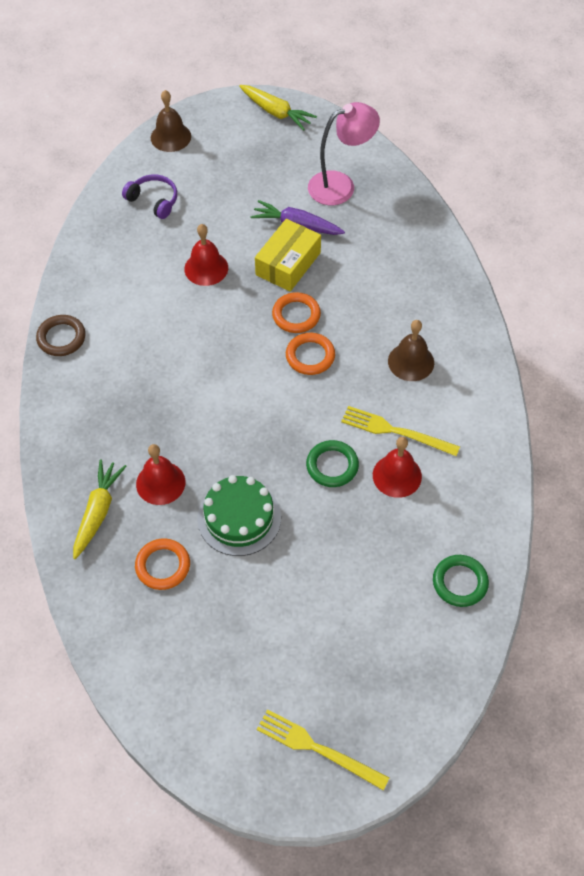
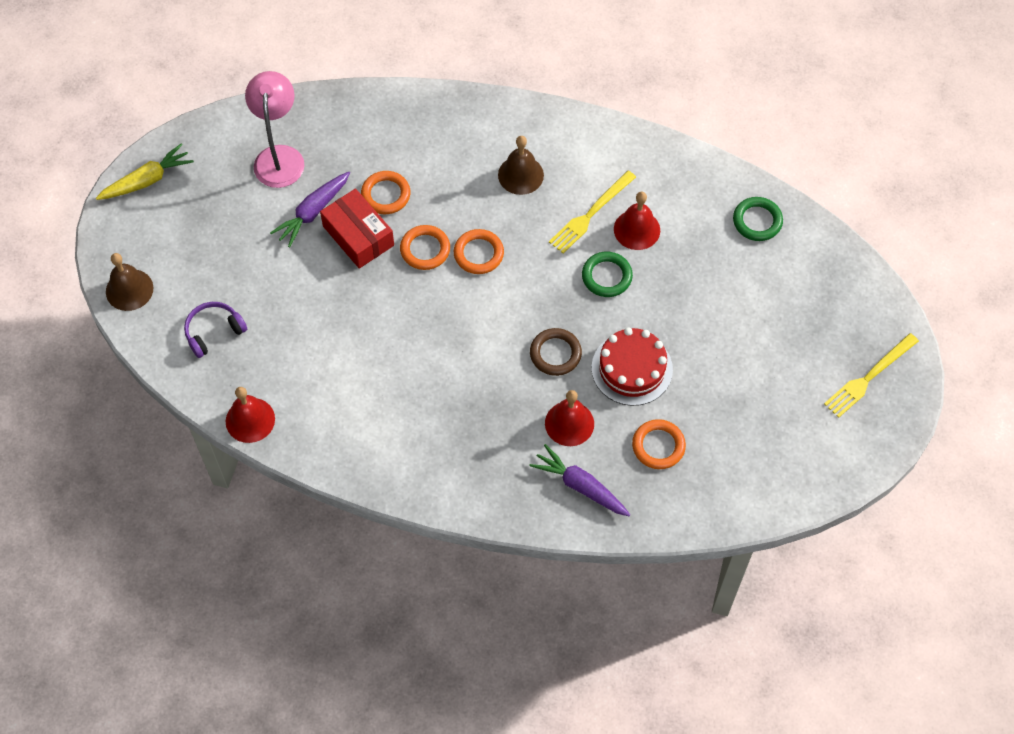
camera: 70 degrees left, 5 degrees up
brown ring [36,315,86,356] -> brown ring moved to [530,328,582,376]
yellow carrot [73,460,127,559] -> purple carrot [529,444,630,516]
red bell [184,224,228,286] -> red bell moved to [226,387,275,443]
green cake [197,475,281,556] -> red cake [592,327,673,406]
yellow box [255,219,321,292] -> red box [320,188,394,269]
none -> orange ring [361,171,410,214]

